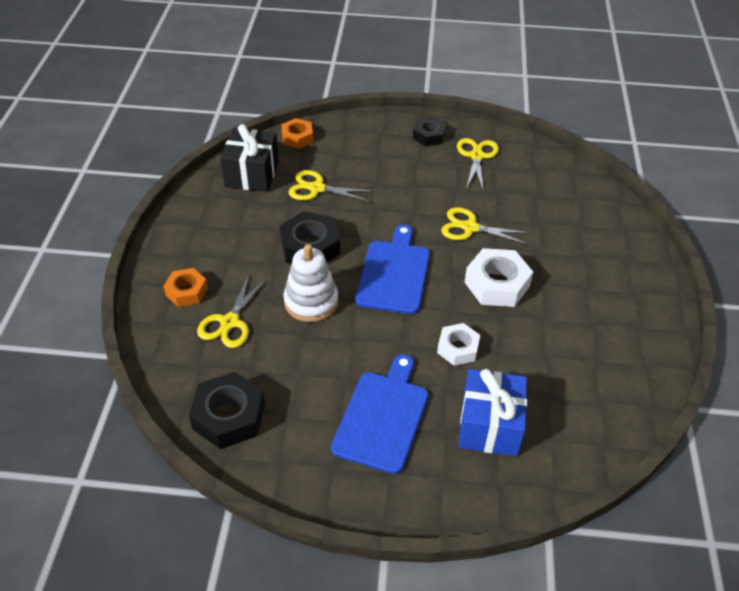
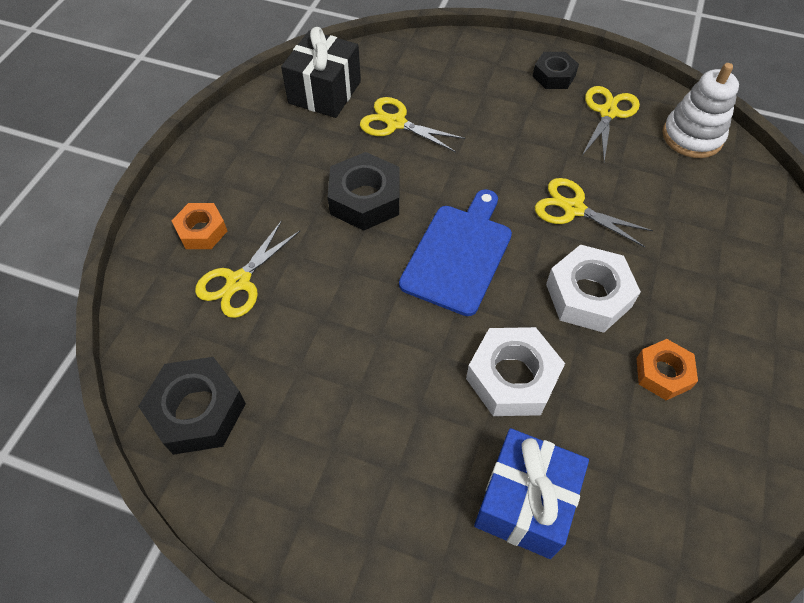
camera: 15 degrees right, 10 degrees up
orange nut [281,118,313,149] -> orange nut moved to [636,339,698,400]
white stacking toy [283,244,339,322] -> white stacking toy moved to [663,63,739,158]
blue cutting board [331,354,429,474] -> none
white nut [437,323,480,366] -> white nut [466,327,565,416], size x1.58

